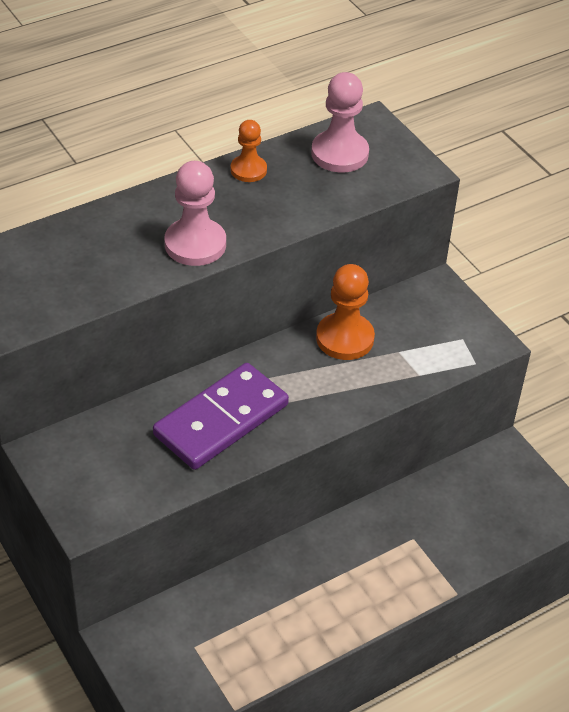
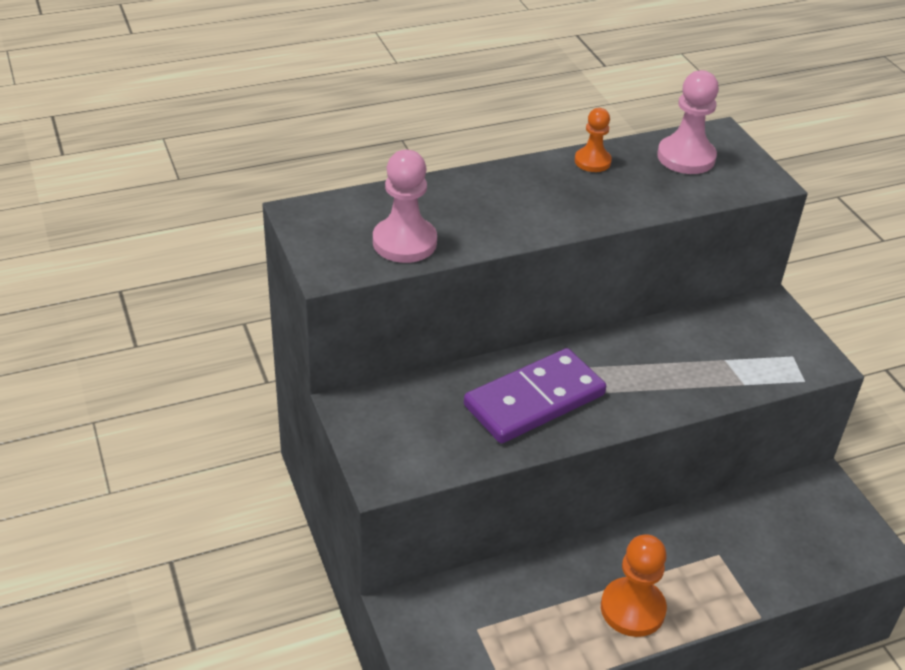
camera: 10 degrees right, 5 degrees down
pink pawn [164,161,226,266] -> pink pawn moved to [373,150,437,263]
orange pawn [316,264,375,360] -> orange pawn moved to [601,534,667,637]

